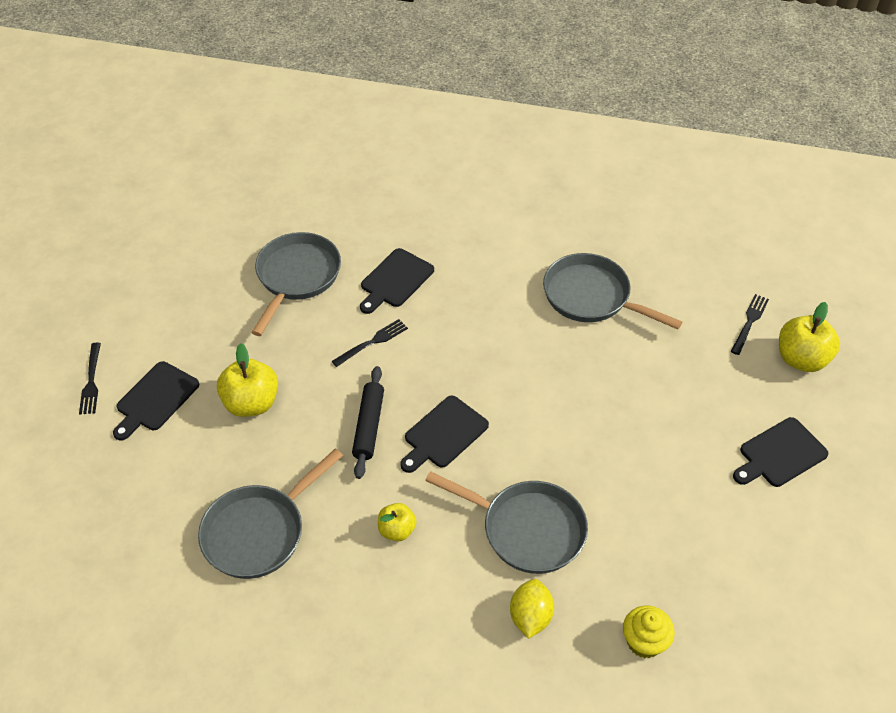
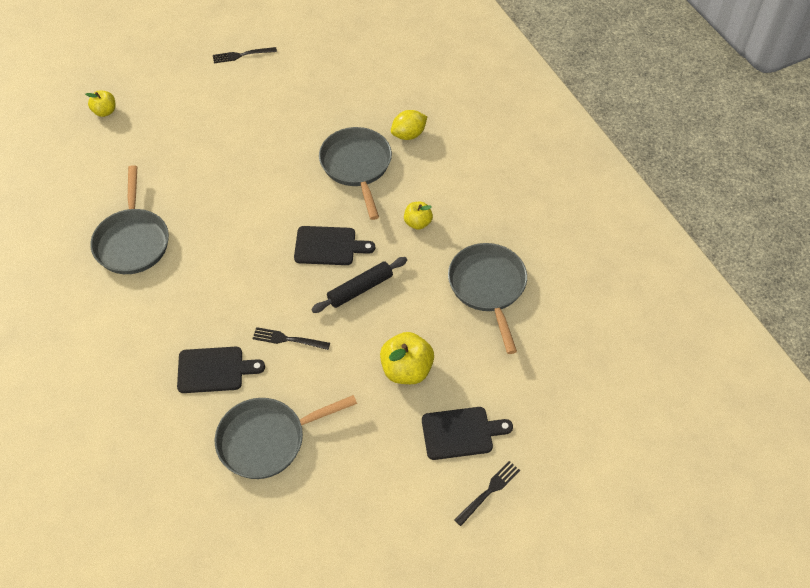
camera: 130 degrees left, 5 degrees up
grey pan [198,448,343,579] -> grey pan turned 105 degrees counterclockwise [448,243,527,354]
yellow cupcake [623,605,675,658] -> none
black fork [731,294,769,355] -> black fork moved to [213,47,277,63]
black cutting board [733,417,829,487] -> none
yellow apple [779,302,840,372] -> yellow apple [85,91,116,117], size x0.59

